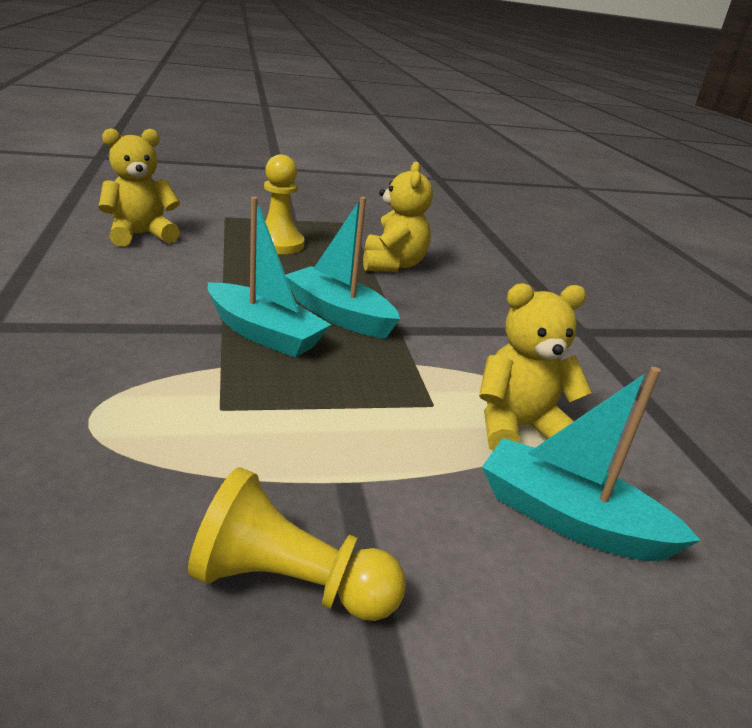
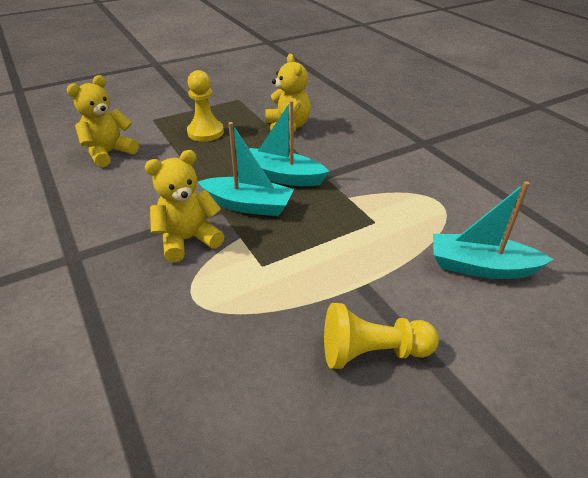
camera: 15 degrees left, 10 degrees up
yellow teddy bear [479,283,592,451] -> yellow teddy bear moved to [145,150,225,262]

